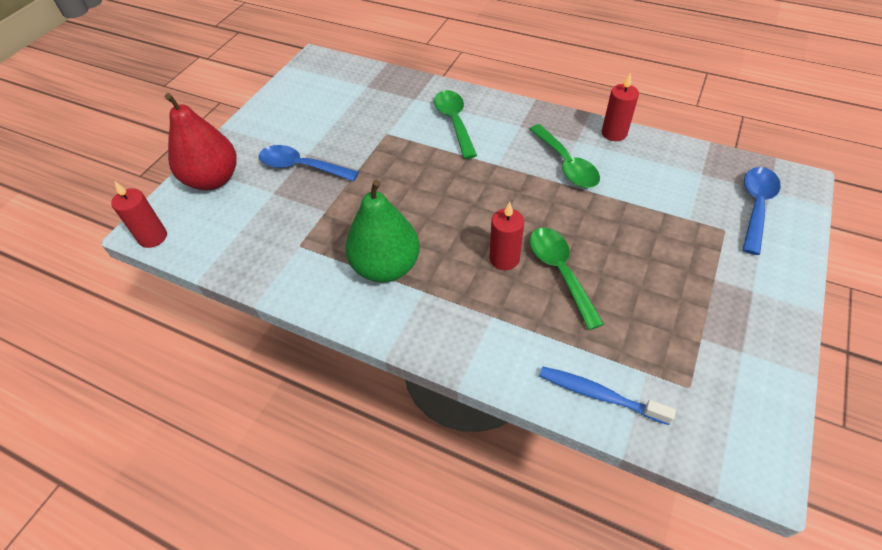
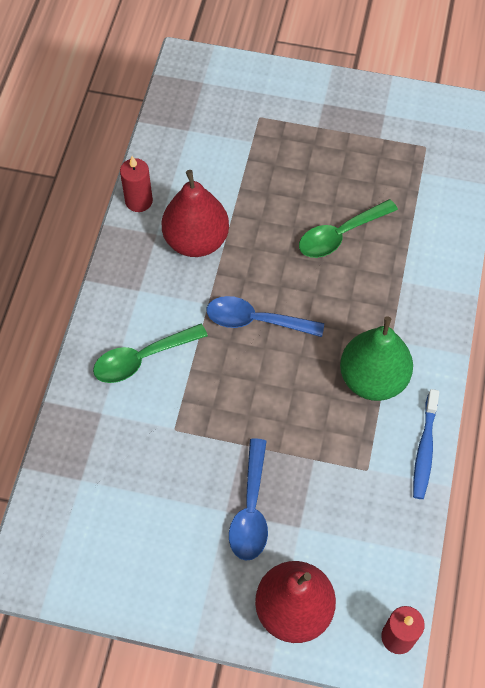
camera: 105 degrees left, 10 degrees up
red candle [489,202,524,270] -> none
green spoon [530,124,600,188] -> red pear [161,170,229,257]
blue toothbrush [539,367,676,425] -> blue toothbrush moved to [413,389,439,499]
blue spoon [742,167,781,255] -> blue spoon moved to [207,296,324,337]

